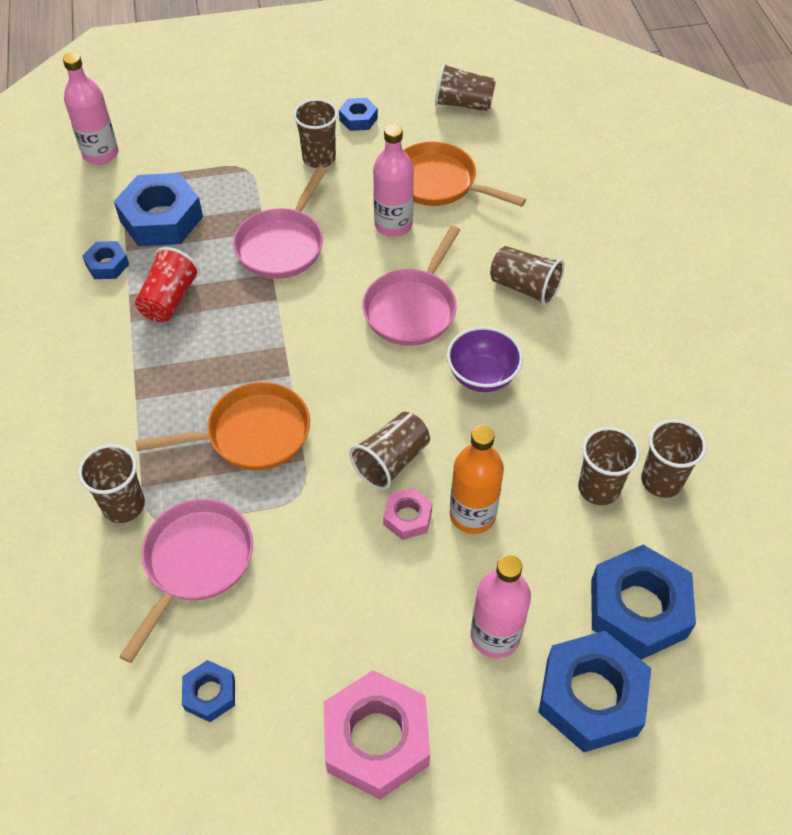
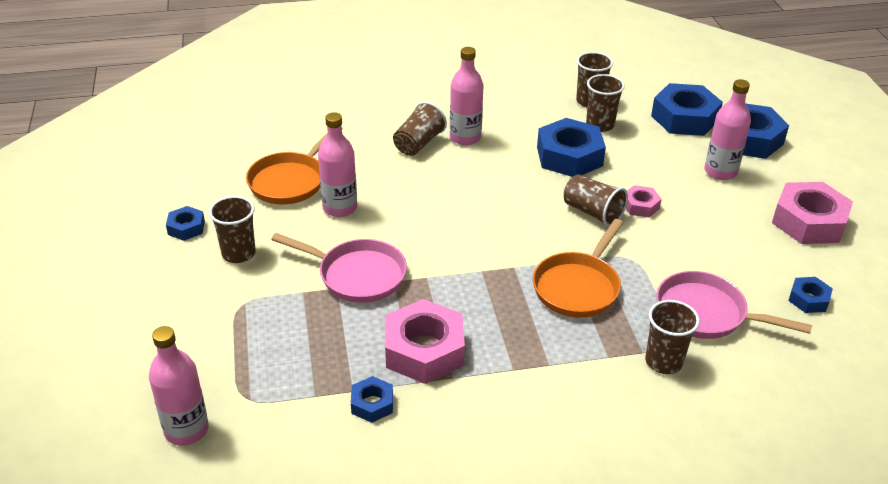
camera: 90 degrees left, 15 degrees down
blue nut [114,173,203,246] -> blue nut moved to [537,118,606,177]
red cup [135,247,200,322] -> pink nut [385,299,465,384]
orange pan [136,382,310,470] -> orange pan turned 135 degrees counterclockwise [533,219,623,318]
pink pan [362,226,460,346] -> none
brown cup [435,63,496,111] -> none
purple bowl [447,326,523,392] -> none
orange bottle [450,425,504,534] -> none
none -> pink bottle [450,47,483,145]

